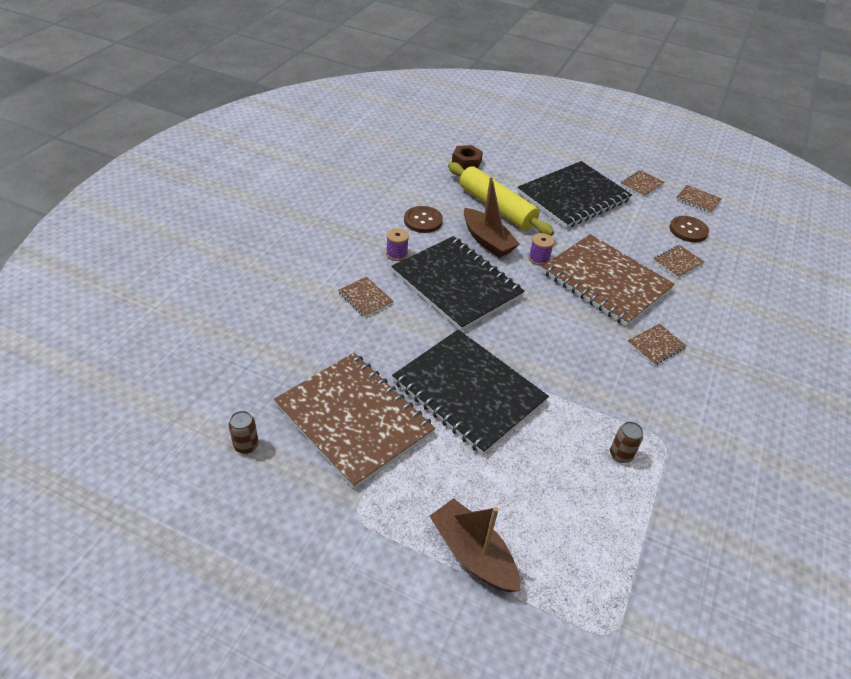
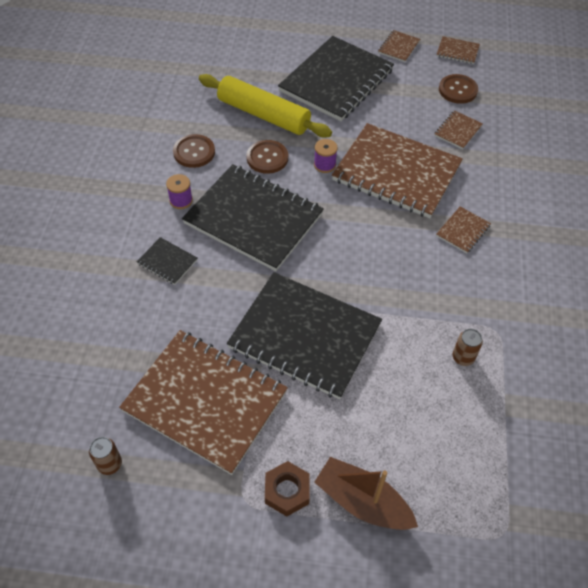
camera: 15 degrees left, 10 degrees up
brown notebook [338,277,393,317] -> black notebook [137,237,198,285]
brown nut [452,145,483,170] -> brown nut moved to [265,461,310,516]
brown boat [464,176,520,257] -> brown button [246,140,288,174]

